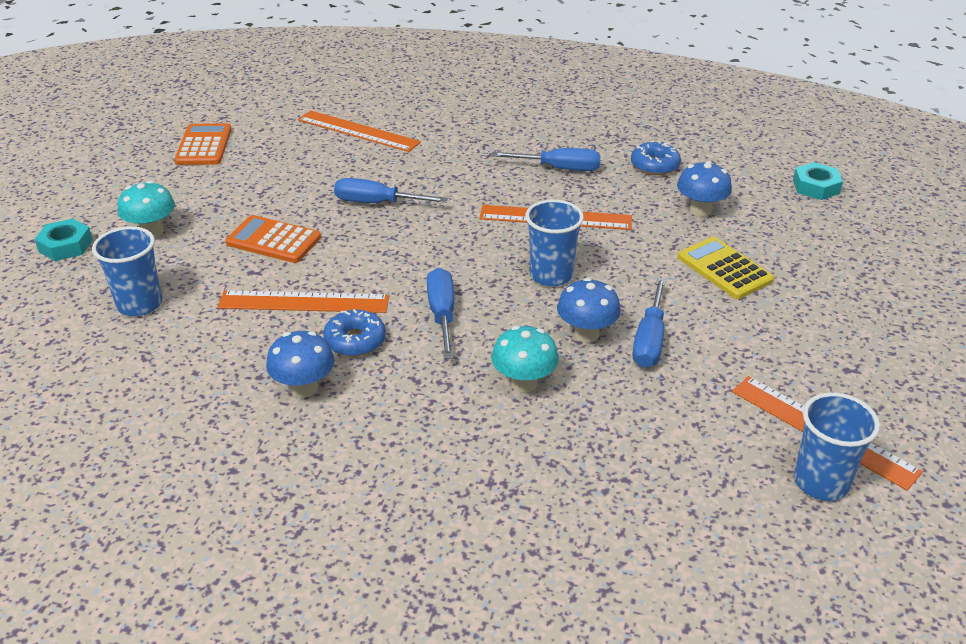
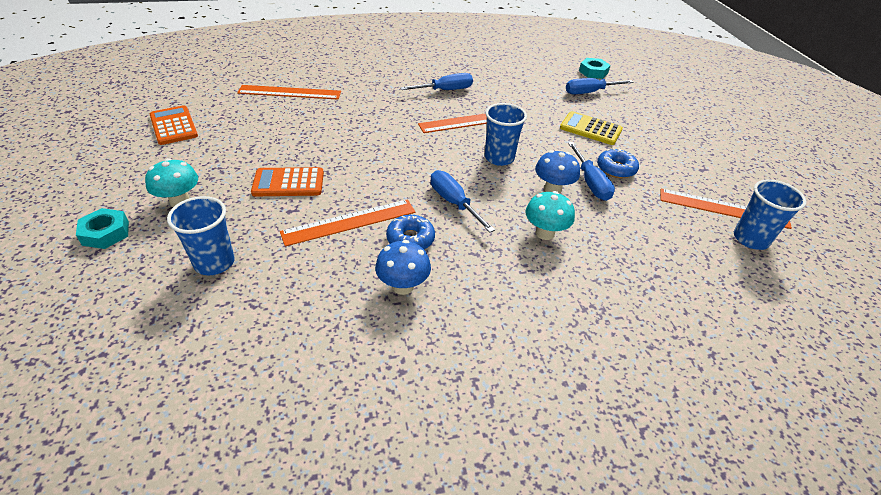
camera: 30 degrees left, 5 degrees up
blue screwdriver [334,178,448,203] -> blue screwdriver moved to [566,78,634,94]
blue donut [631,141,681,175] -> blue donut moved to [597,148,639,178]
blue mushroom [677,161,732,217] -> none

